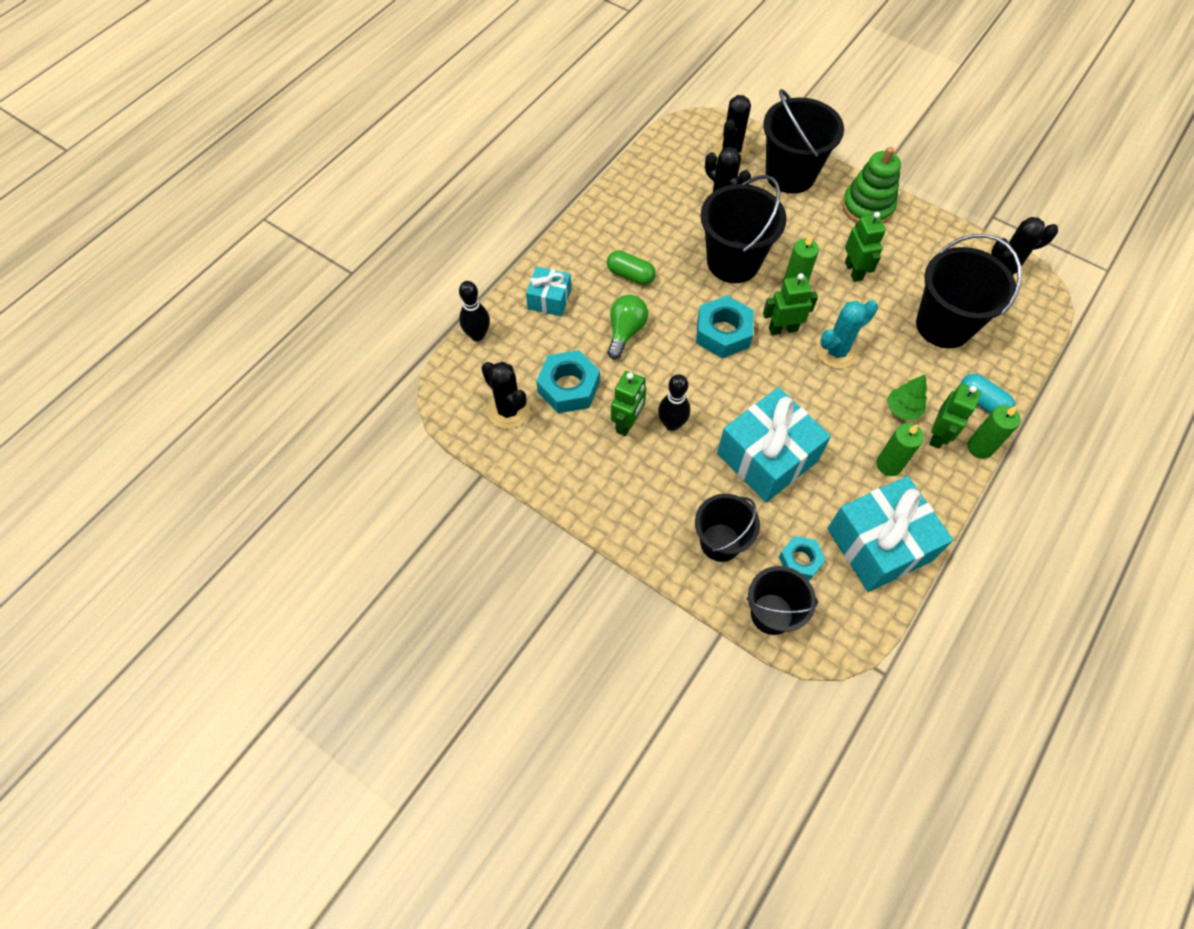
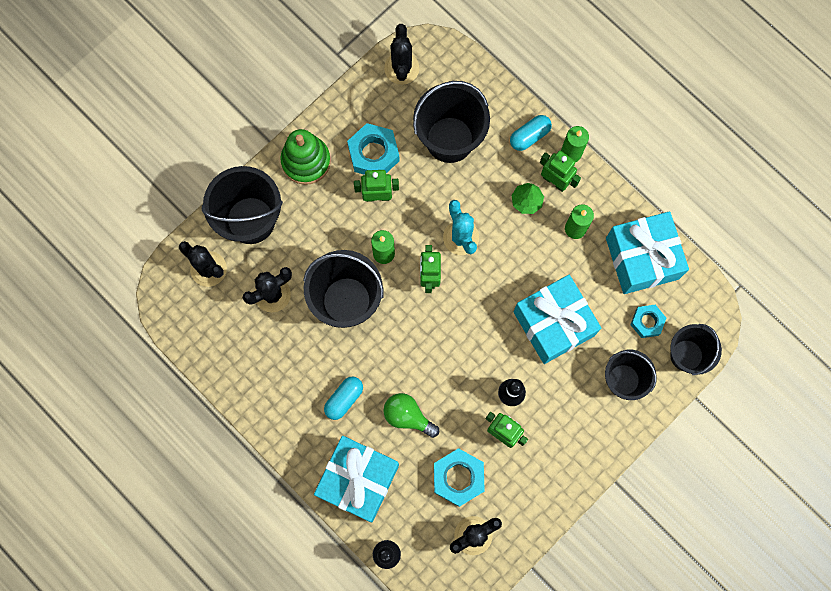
camera: 80 degrees left, 15 degrees up
turquoise gift [526,266,571,316] -> turquoise gift [314,436,399,522], size x1.87
green capsule [607,251,656,285] -> turquoise capsule [324,376,363,420]
turquoise nut [696,296,754,358] -> turquoise nut moved to [347,123,400,175]

